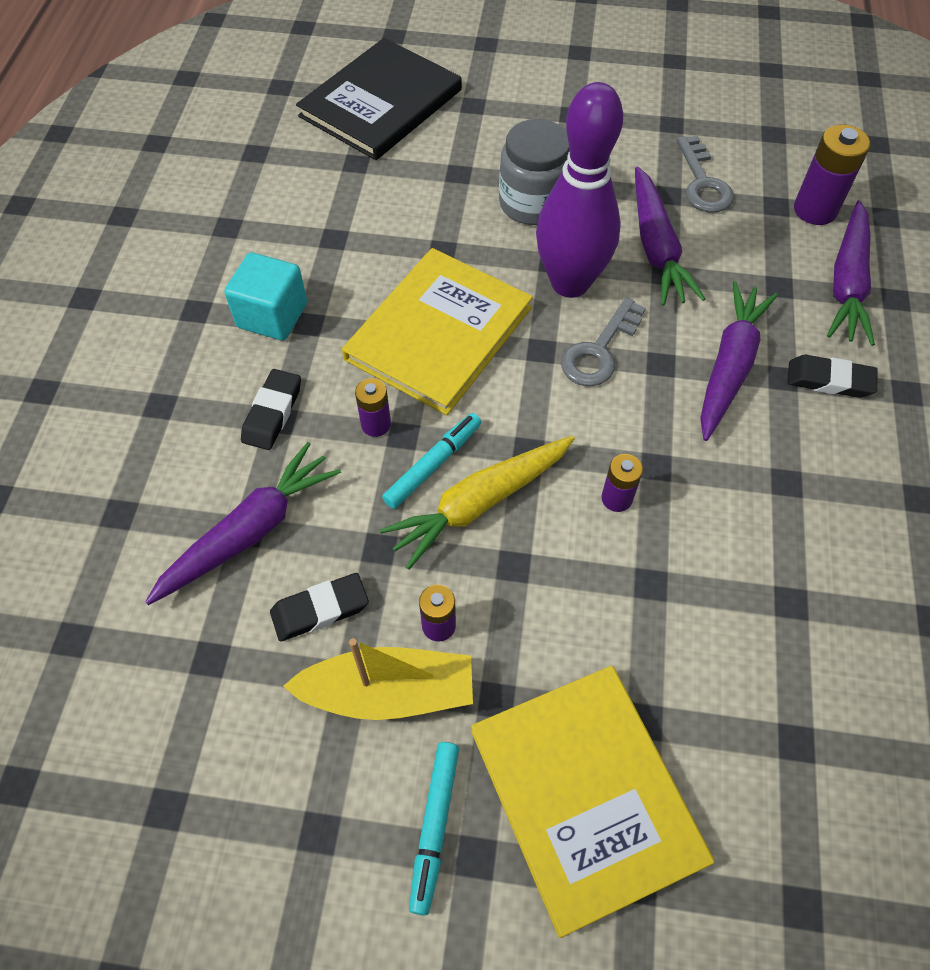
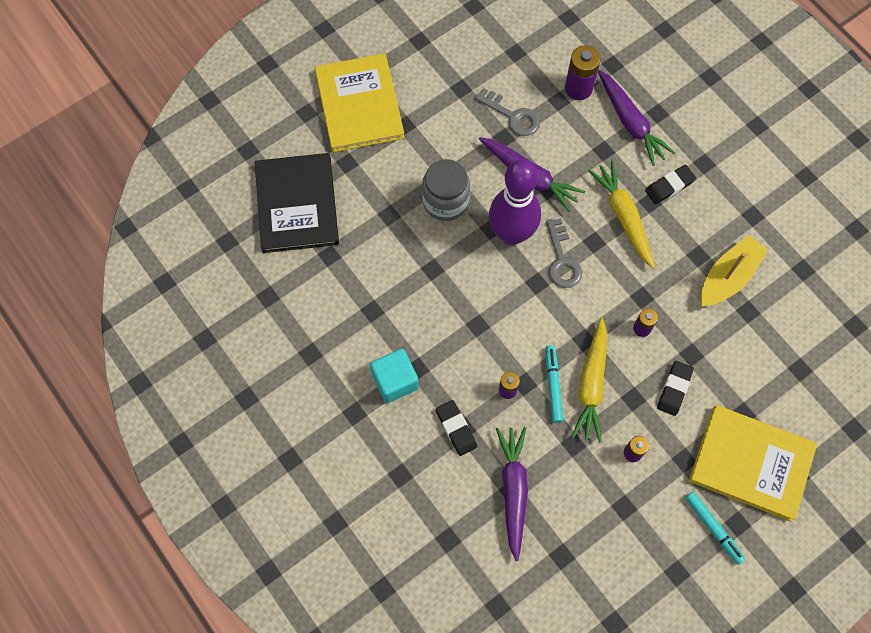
camera: 45 degrees left, 10 degrees up
black eraser [270,573,369,641] -> black eraser moved to [657,361,694,416]
yellow boat [283,638,473,720] -> yellow boat moved to [701,235,768,306]
yellow book [342,248,533,415] -> yellow book moved to [315,53,405,152]
purple carrot [700,281,778,441] -> yellow carrot [588,161,655,269]

